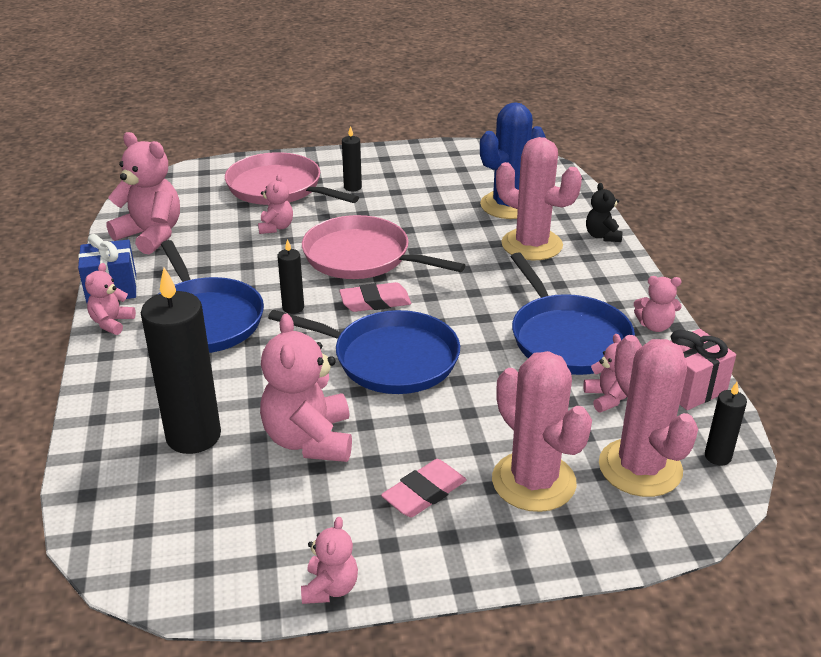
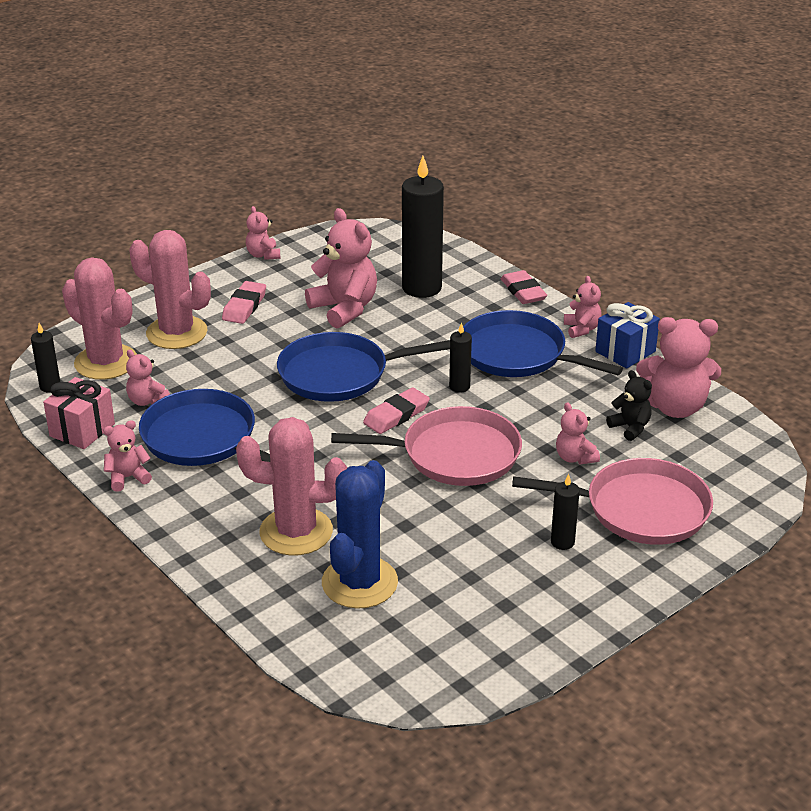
camera: 150 degrees right, 0 degrees up
black teddy bear [586,183,622,242] -> black teddy bear moved to [606,370,652,441]
none -> pink eraser [501,270,547,304]

